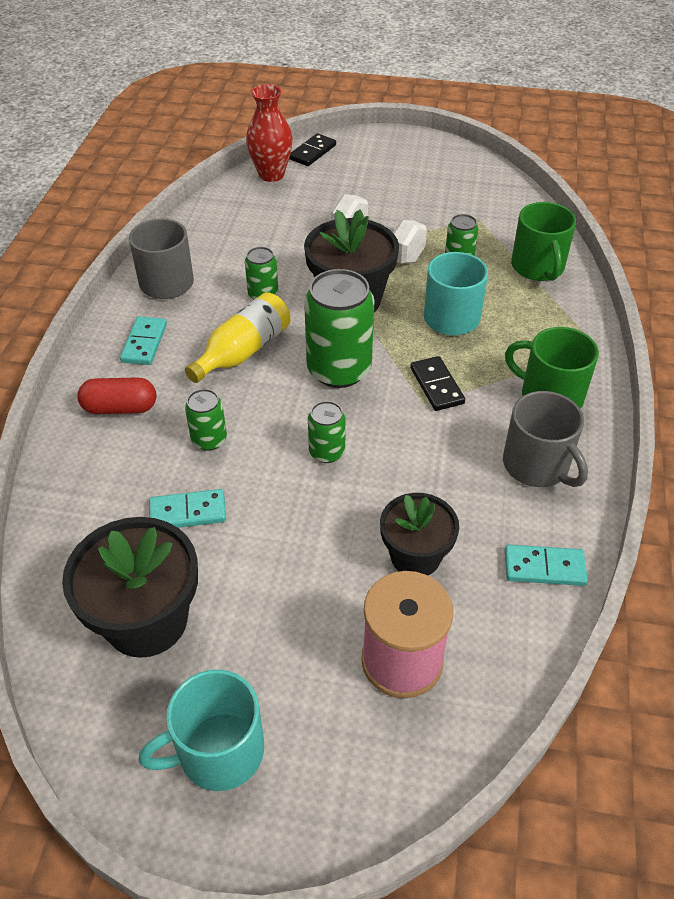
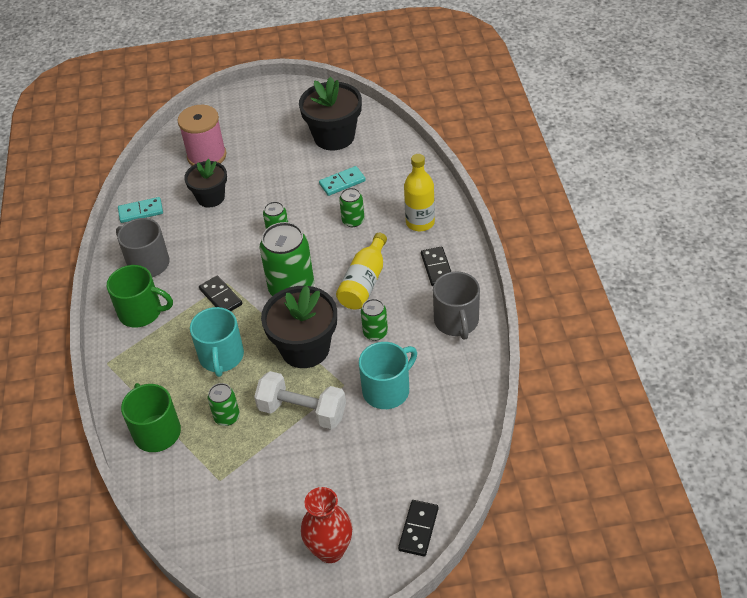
camera: 165 degrees right, 0 degrees up
red capsule [77,377,156,414] -> yellow bottle [404,154,435,231]
turquoise domino [120,316,167,365] -> black domino [421,247,451,286]
turquoise mug [139,669,264,791] -> turquoise mug moved to [359,342,417,409]
red vase [246,84,293,182] -> red vase moved to [301,487,352,563]

